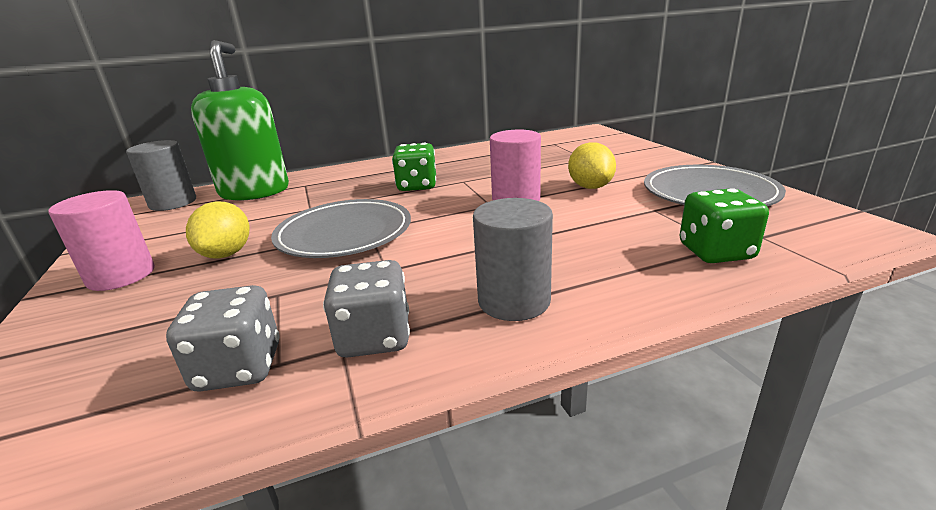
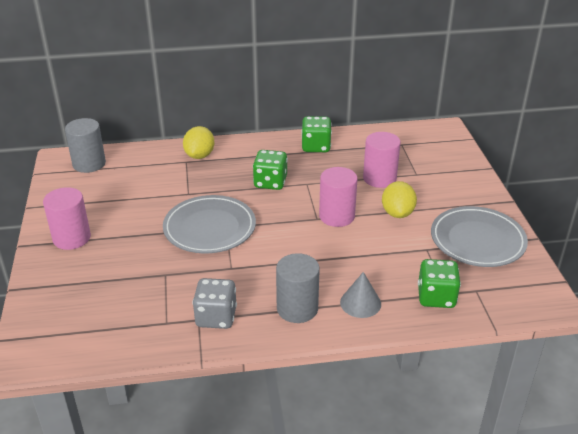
camera: 10 degrees right, 10 degrees up
grey dice [166,285,280,392] -> none
yellow lemon [186,201,249,259] -> yellow lemon moved to [183,126,214,159]
green soap dispenser [191,40,289,201] -> none
none -> green dice [302,116,332,152]
none -> grey cone [340,272,381,318]
none -> pink cylinder [363,132,401,188]

